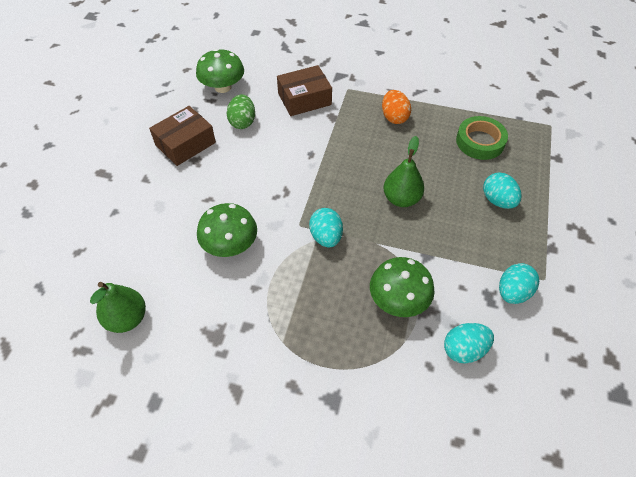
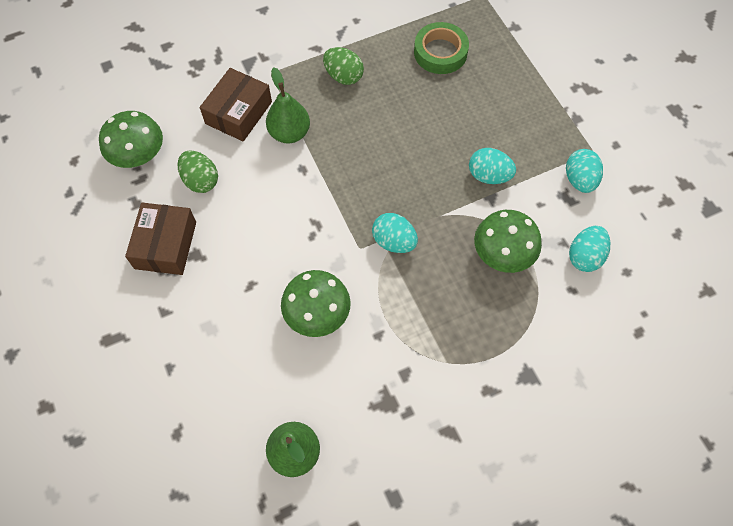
camera: 40 degrees left, 10 degrees up
orange egg [382,90,411,124] -> green egg [323,47,364,85]
green pear [384,136,424,207] -> green pear moved to [266,67,310,144]
turquoise egg [483,173,521,209] -> turquoise egg moved to [469,148,516,184]

